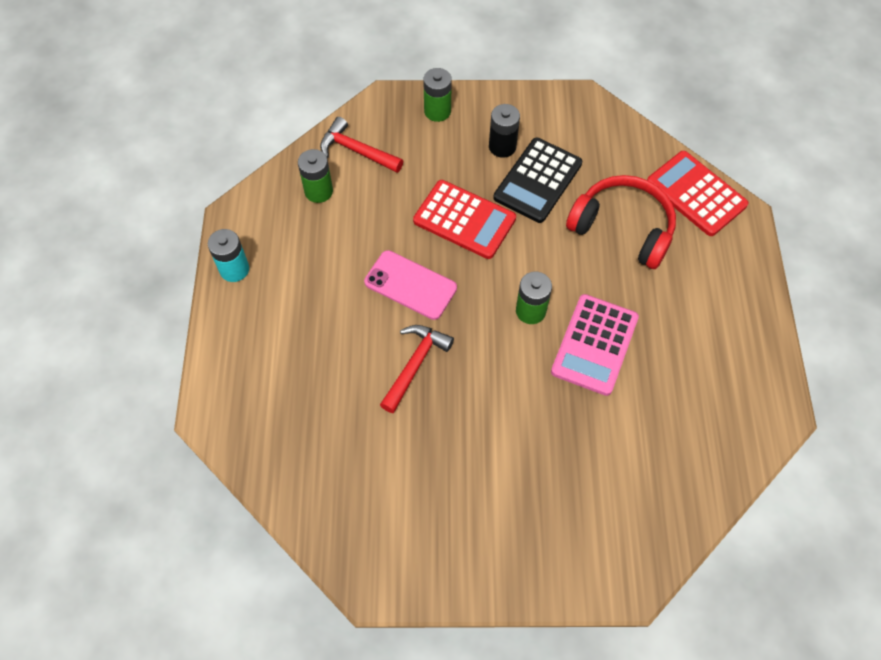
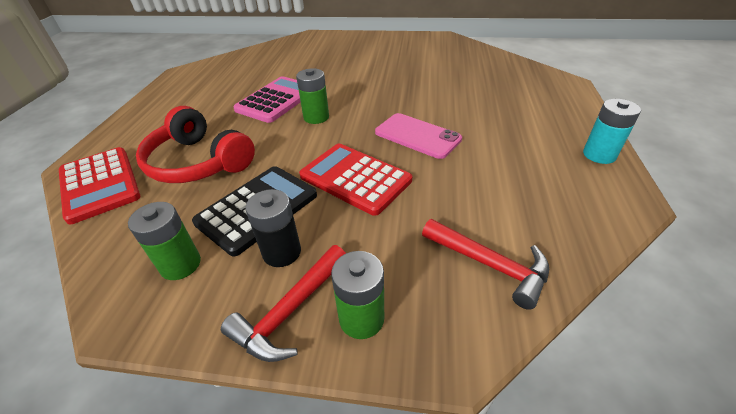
camera: 170 degrees left, 20 degrees down
green battery [298,149,333,203] -> green battery moved to [128,202,201,280]
red hammer [380,325,454,413] -> red hammer moved to [221,245,346,362]

